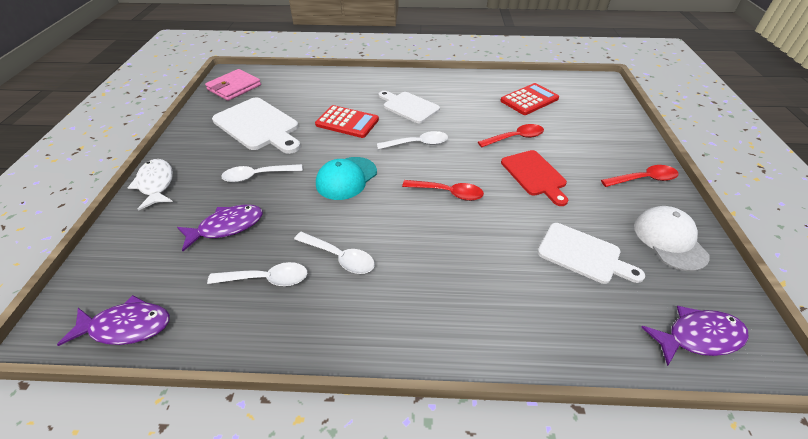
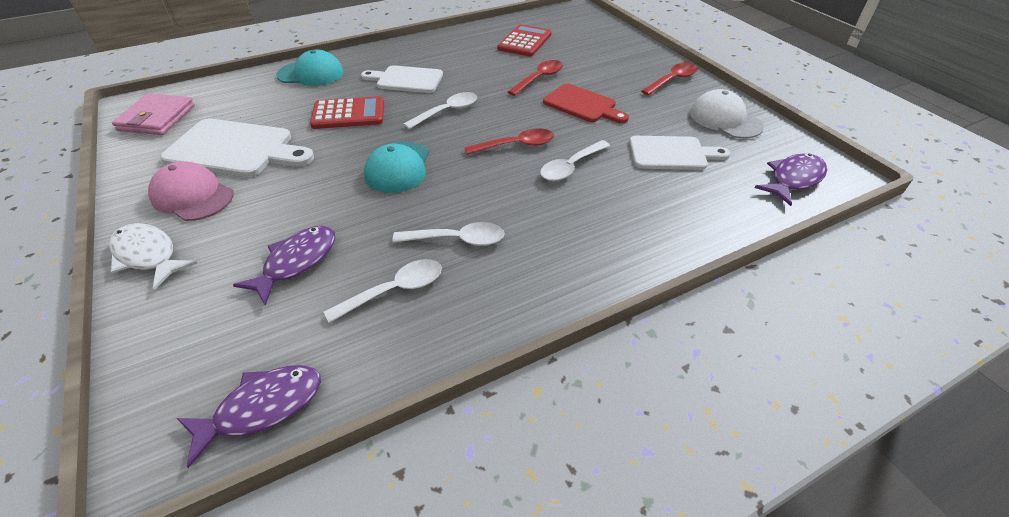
camera: 30 degrees left, 0 degrees up
white spoon [221,164,303,183] -> white spoon moved to [540,140,610,181]
none -> pink cap [148,162,234,221]
none -> turquoise cap [276,49,344,86]

